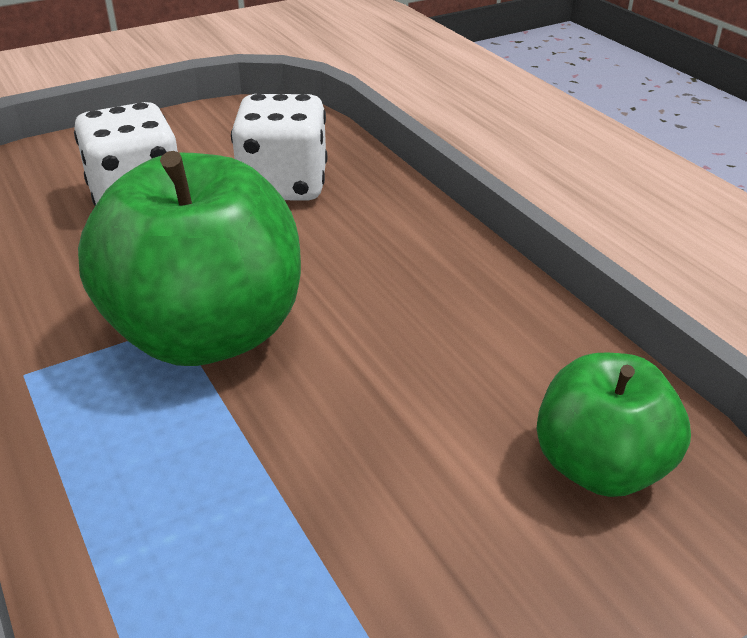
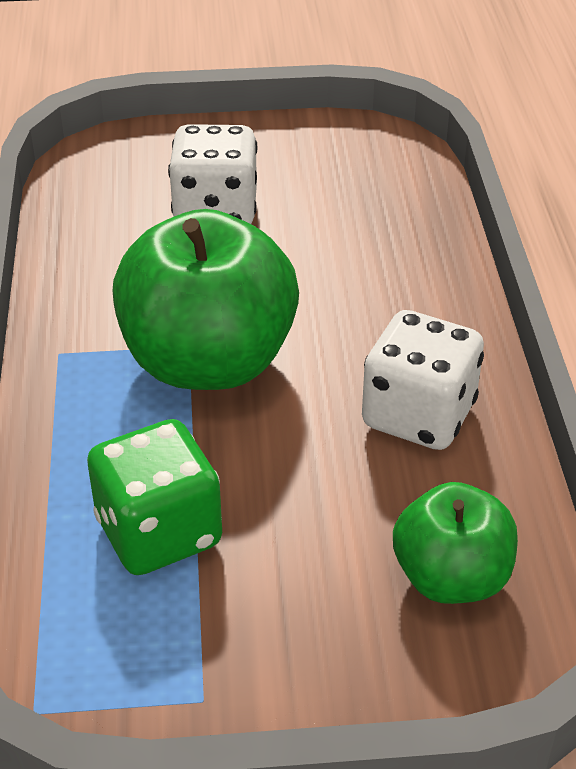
camera: 25 degrees right, 5 degrees up
white dice [231,94,328,201] -> white dice moved to [362,310,484,450]
none -> green dice [87,419,222,575]

